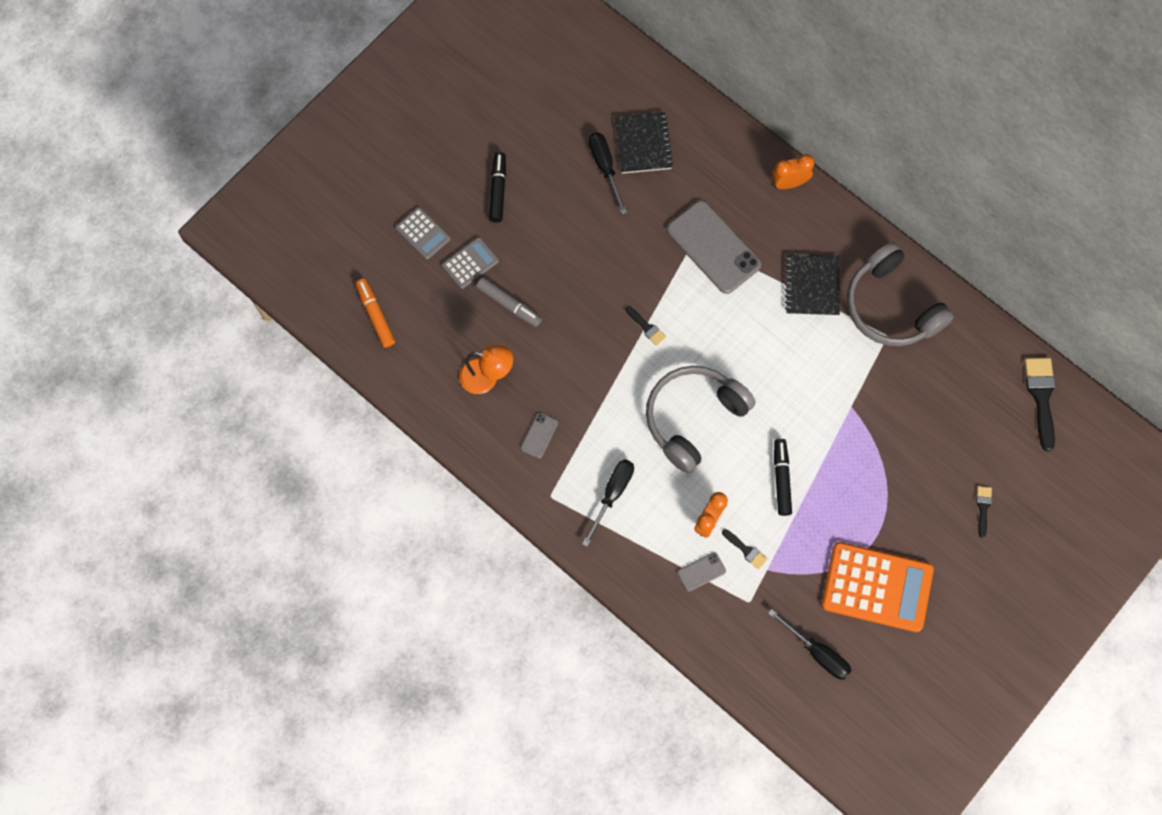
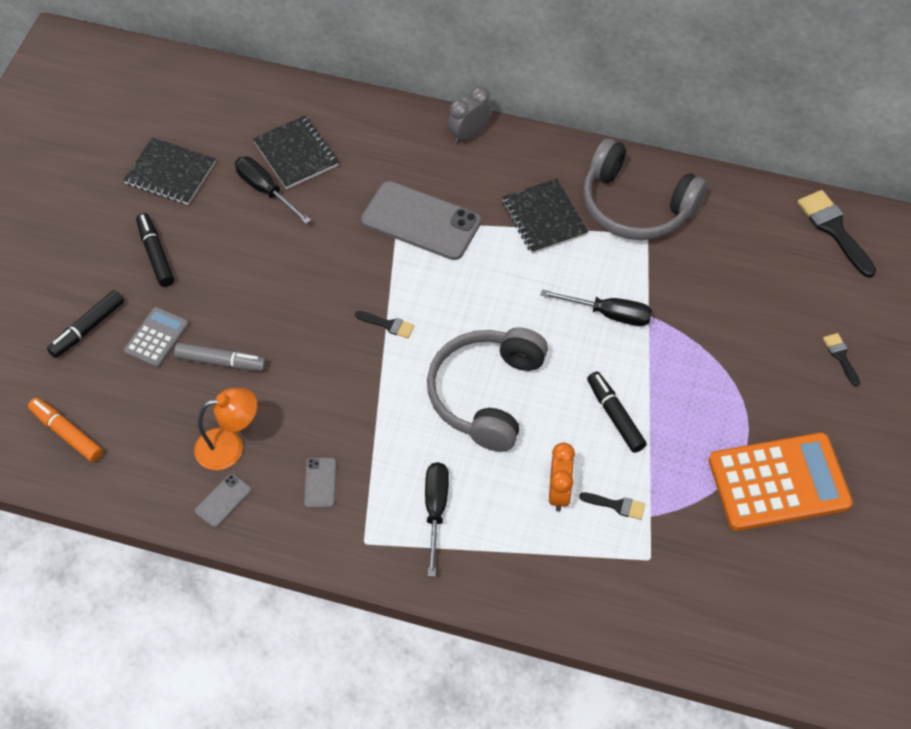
camera: 25 degrees left, 15 degrees down
grey calculator [395,207,451,260] -> black marker [47,290,124,358]
grey phone [678,552,726,591] -> grey phone moved to [195,474,251,527]
black screwdriver [768,609,851,680] -> black screwdriver moved to [541,289,652,326]
orange clock [772,154,815,189] -> grey clock [448,87,491,144]
none -> black notebook [123,137,215,205]

